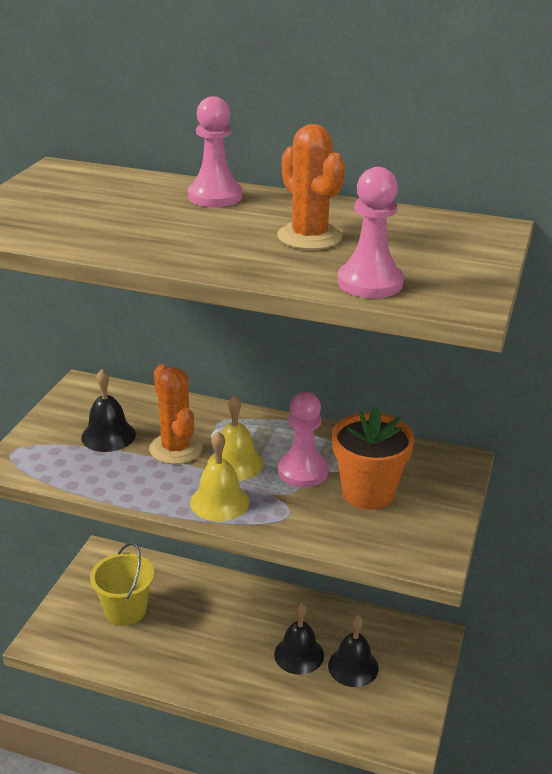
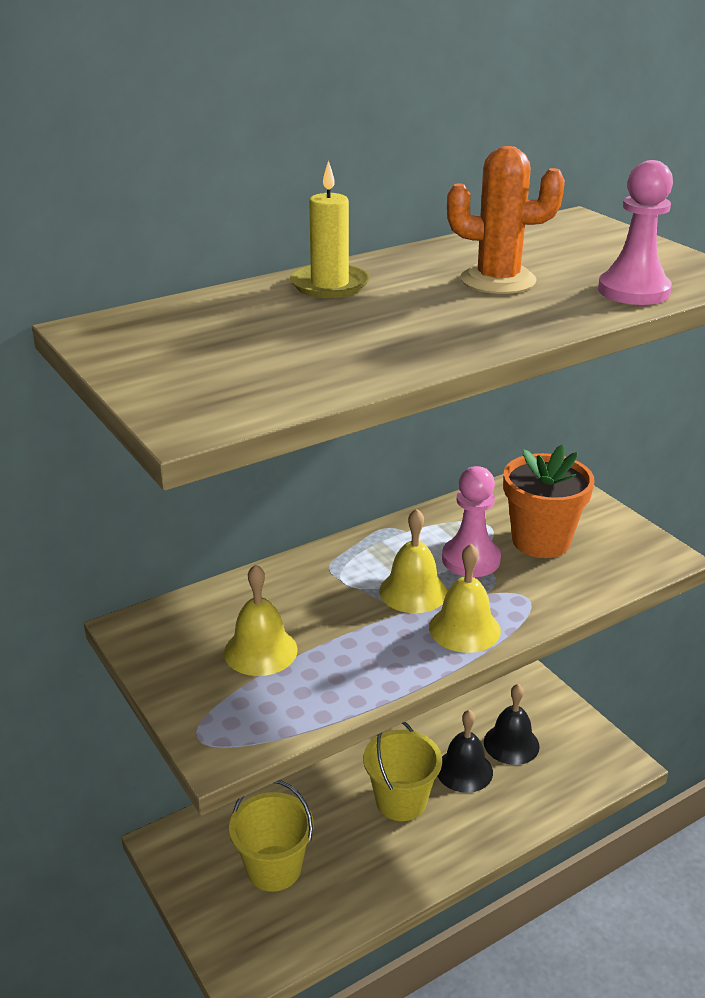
camera: 50 degrees left, 0 degrees up
black bell [81,369,136,452] -> yellow bell [224,564,298,676]
orange cactus [149,364,203,464] -> none
pink pawn [188,96,242,207] -> yellow candle [290,160,370,298]
none -> yellow bucket [363,722,442,821]

